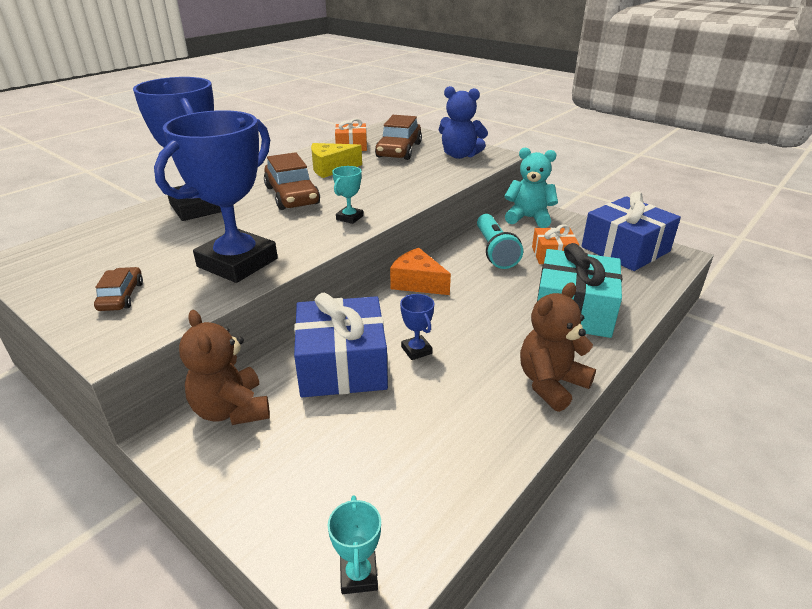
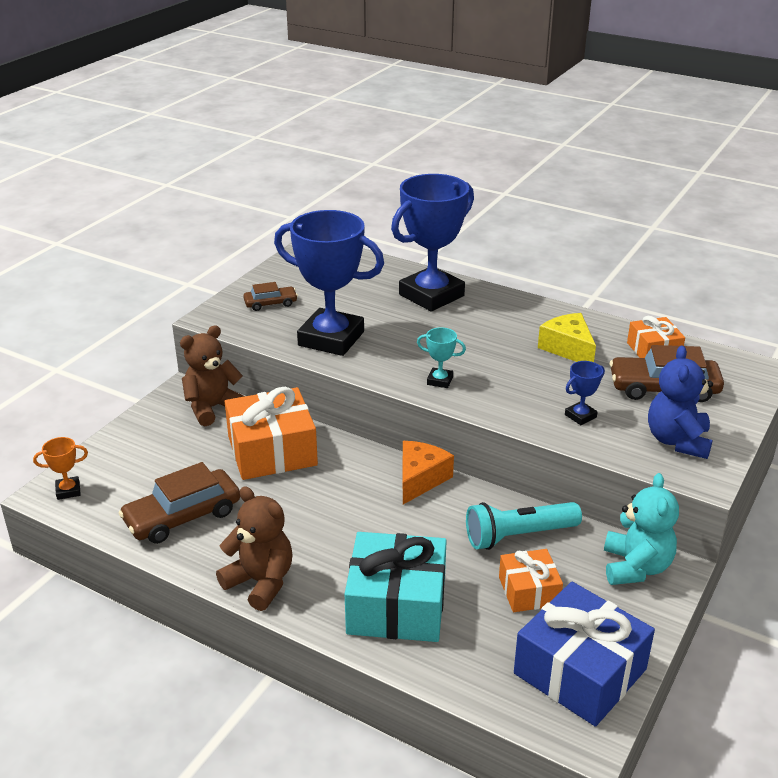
camera: 80 degrees right, 0 degrees up
brown car [264,152,320,210] -> brown car moved to [119,462,240,544]
blue gift [294,292,388,397] -> orange gift [225,387,318,480]
turquoise trophy [328,496,381,594] -> orange trophy [33,437,88,500]
blue trophy [400,294,434,360] -> blue trophy moved to [565,361,605,425]

